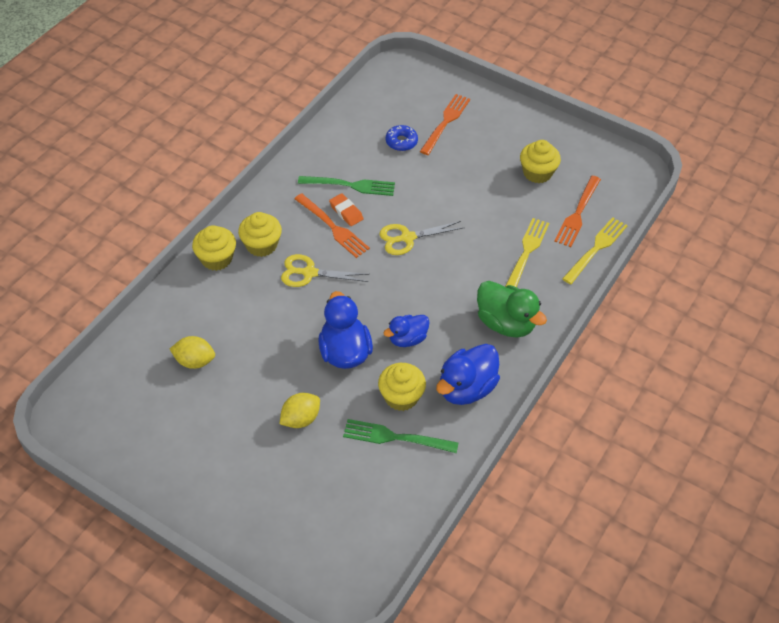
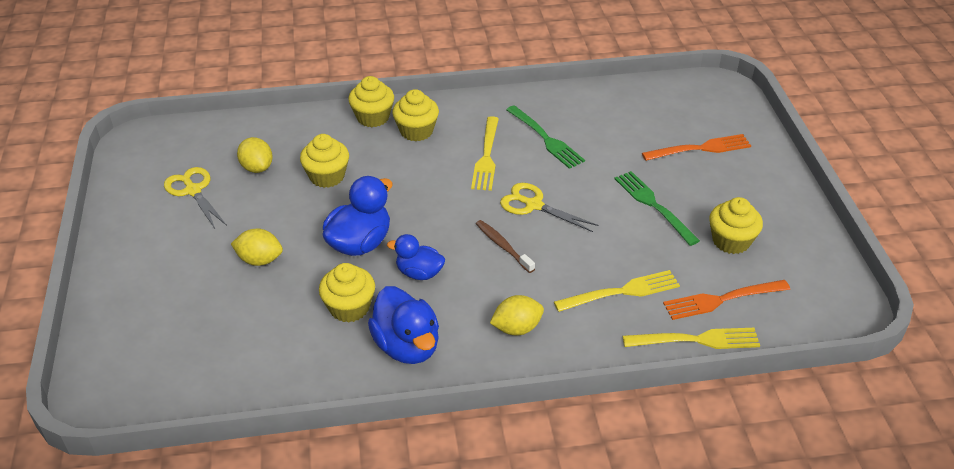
camera: 50 degrees right, 10 degrees down
yellow scissors [281,254,370,287] -> yellow scissors moved to [164,167,227,228]
orange fork [295,193,370,258] -> yellow fork [471,116,499,191]
orange eraser [329,193,364,226] -> none
green fork [343,419,458,453] -> green fork moved to [614,171,700,246]
blue donut [386,125,418,151] -> none
blue duck [436,344,500,405] -> blue duck turned 120 degrees counterclockwise [368,286,439,364]
green duck [477,281,547,338] -> yellow lemon [490,295,544,336]
none -> yellow cupcake [300,134,349,188]
none -> brown toothbrush [476,220,535,273]

